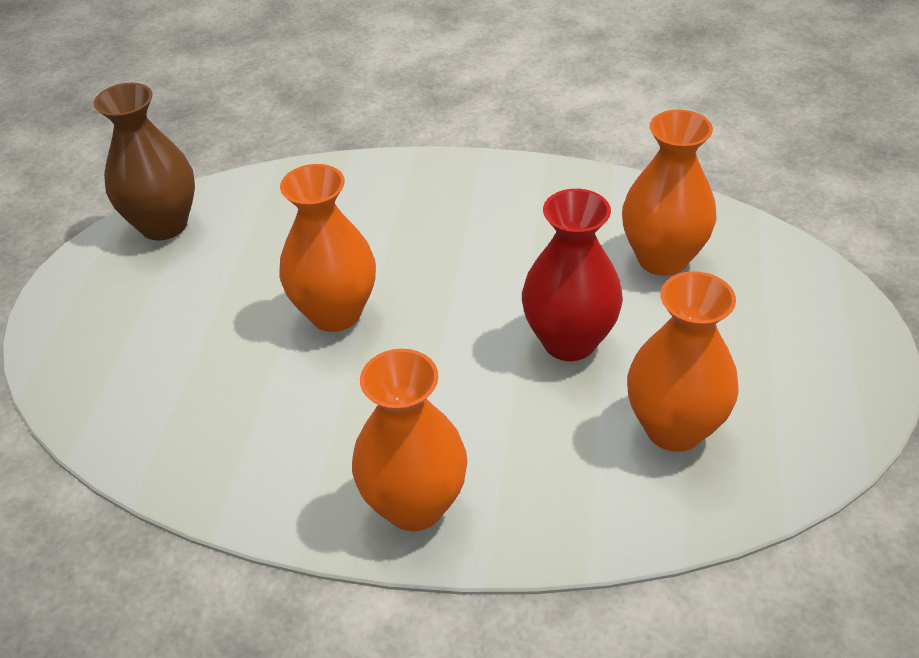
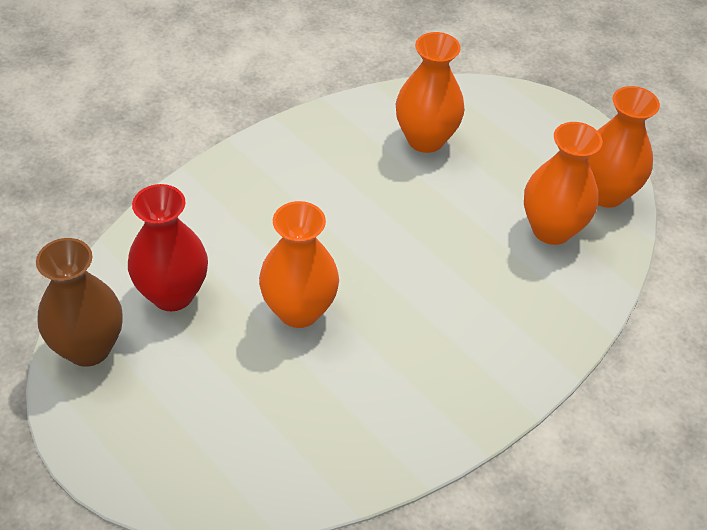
camera: 55 degrees left, 5 degrees up
orange vase [352,349,468,531] -> orange vase moved to [588,86,660,208]
red vase [522,189,623,361] -> red vase moved to [128,184,208,311]

